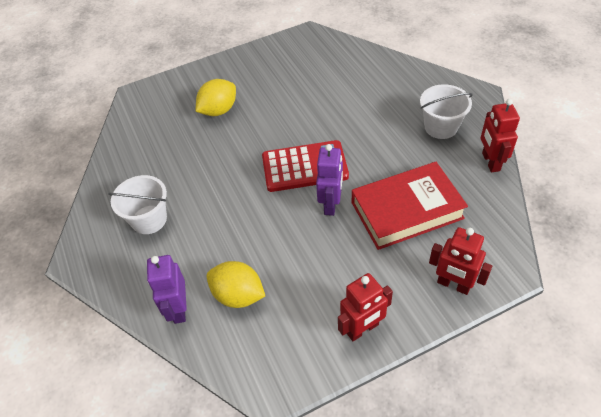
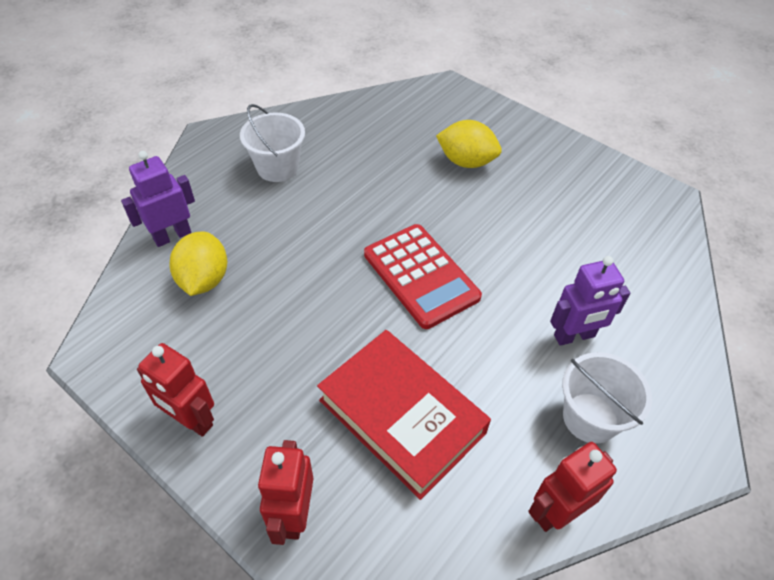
camera: 60 degrees right, 0 degrees up
purple robot [316,144,343,216] -> purple robot moved to [550,256,630,346]

